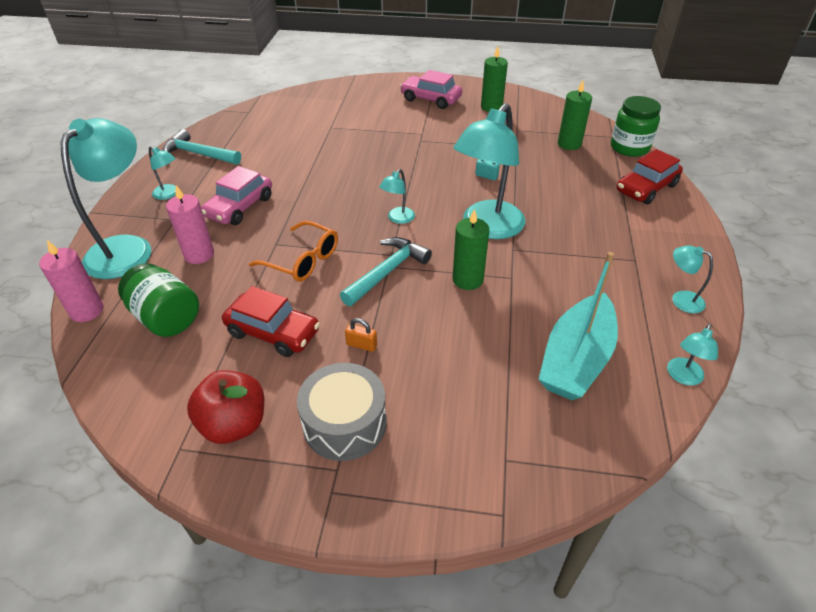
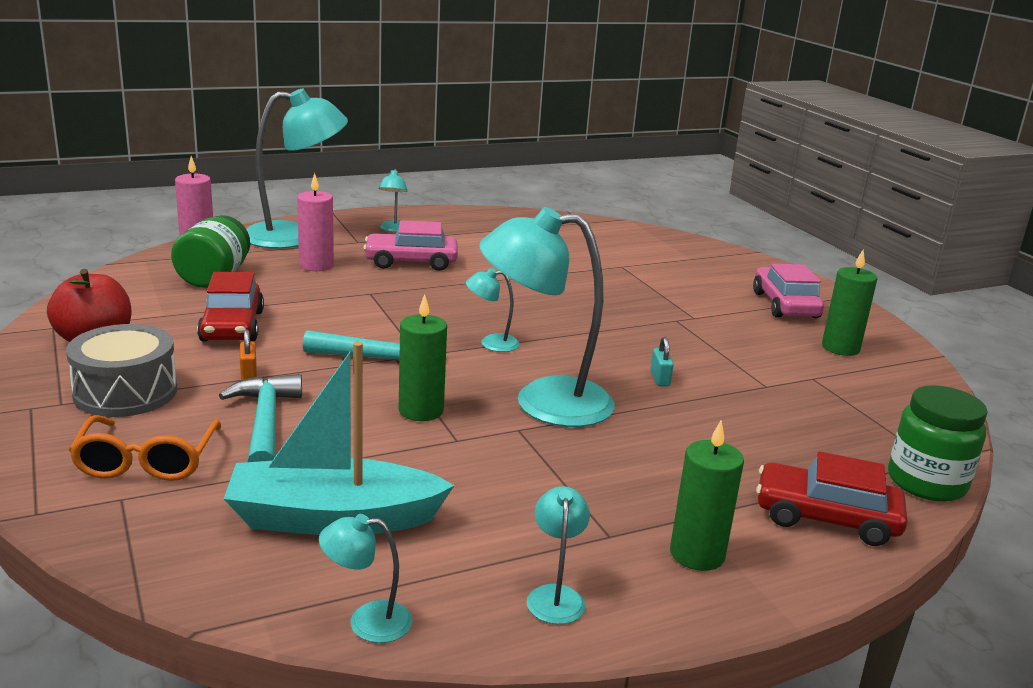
camera: 55 degrees right, 20 degrees down
turquoise hammer [162,129,241,165] -> turquoise hammer moved to [219,374,302,462]
orange glasses [249,221,338,282] -> orange glasses moved to [69,415,221,481]
green candle [558,80,592,150] -> green candle moved to [670,421,744,571]

